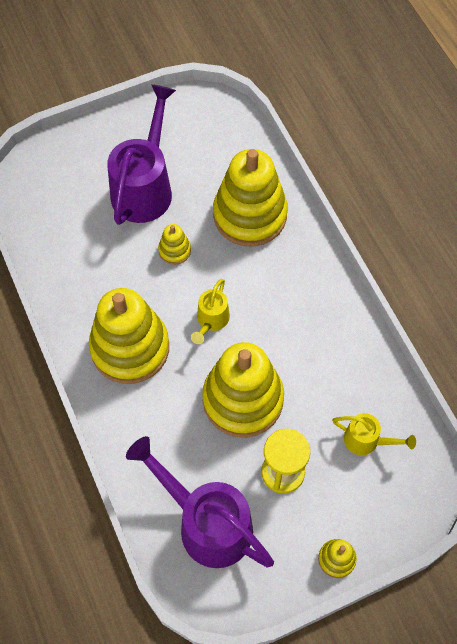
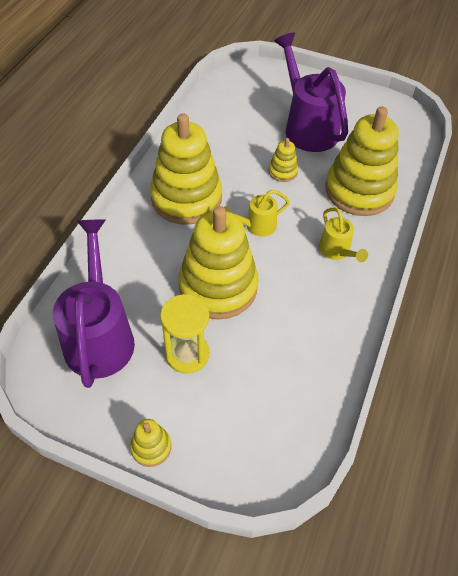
camera: 45 degrees right, 10 degrees down
purple watering can [107,84,176,225] -> purple watering can turned 90 degrees counterclockwise [274,32,348,152]
yellow watering can [332,413,416,455] -> yellow watering can moved to [319,208,368,262]

